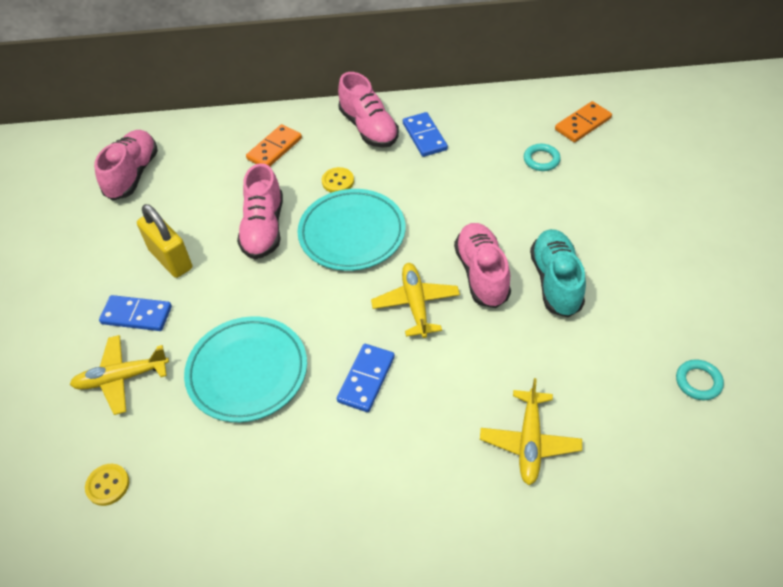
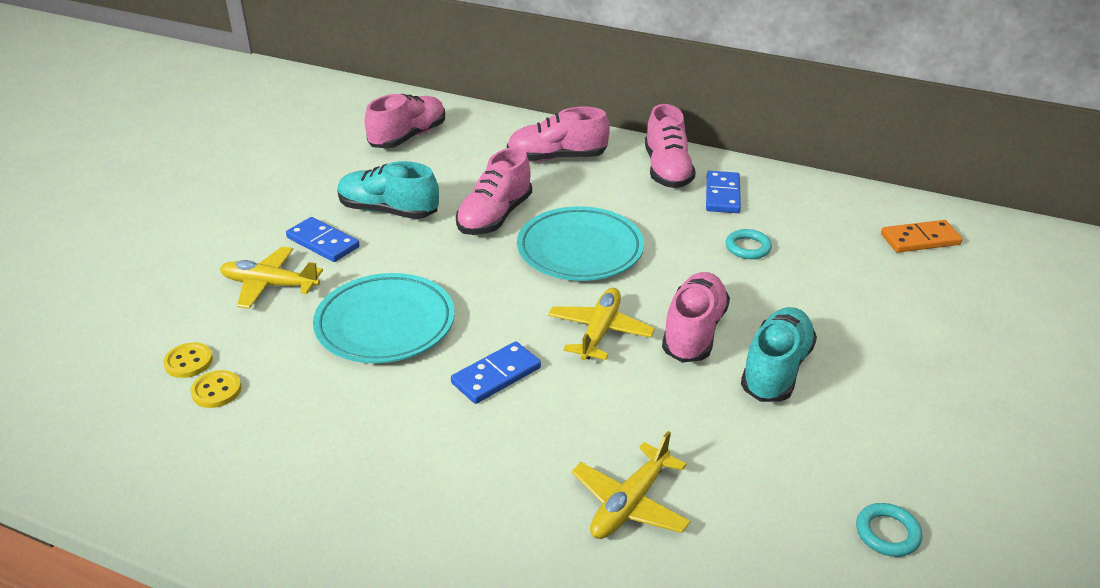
camera: 25 degrees right, 15 degrees down
yellow padlock [137,204,192,278] -> turquoise shoe [337,161,439,219]
orange domino [246,124,302,166] -> pink shoe [507,107,610,162]
yellow button [322,167,354,193] -> yellow button moved to [191,370,241,408]
turquoise ring [524,144,561,171] -> turquoise ring moved to [726,229,772,259]

